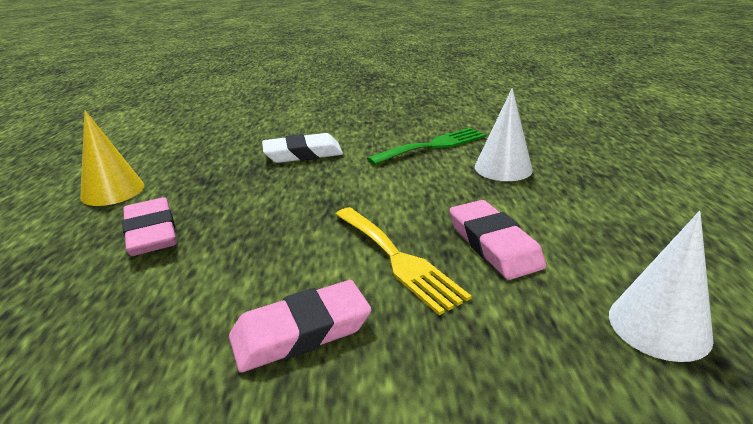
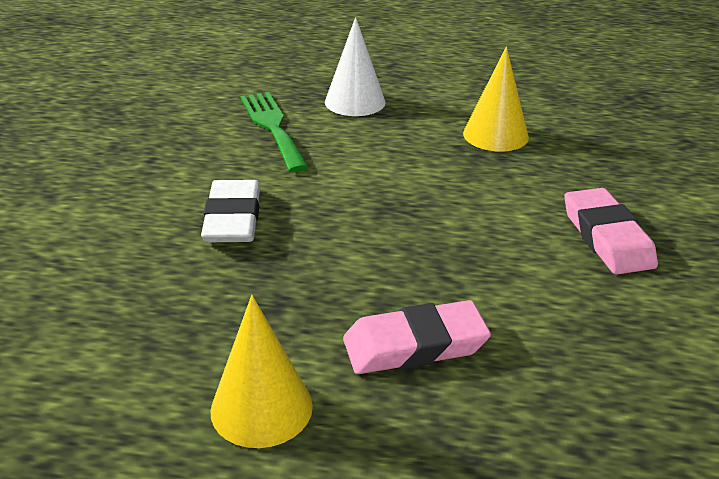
camera: 80 degrees left, 5 degrees up
yellow fork [335,207,472,315] -> none
pink eraser [449,200,546,280] -> yellow cone [463,46,529,152]
white cone [609,211,714,362] -> none

